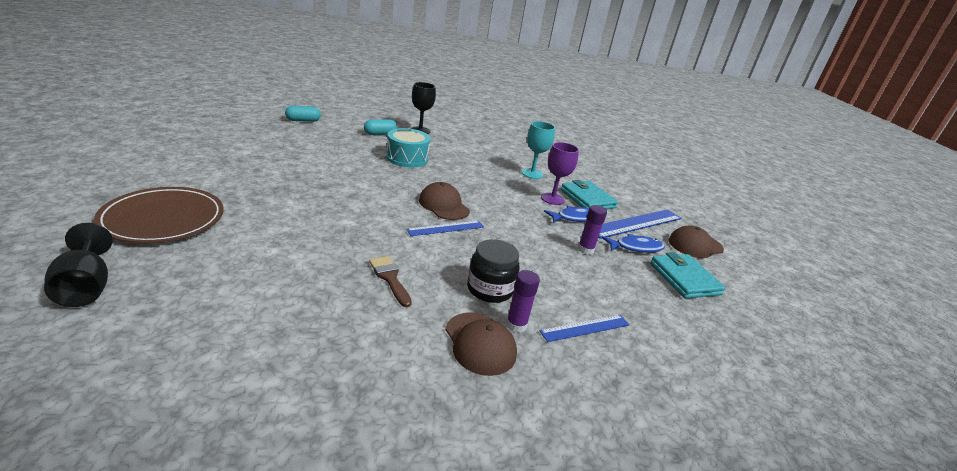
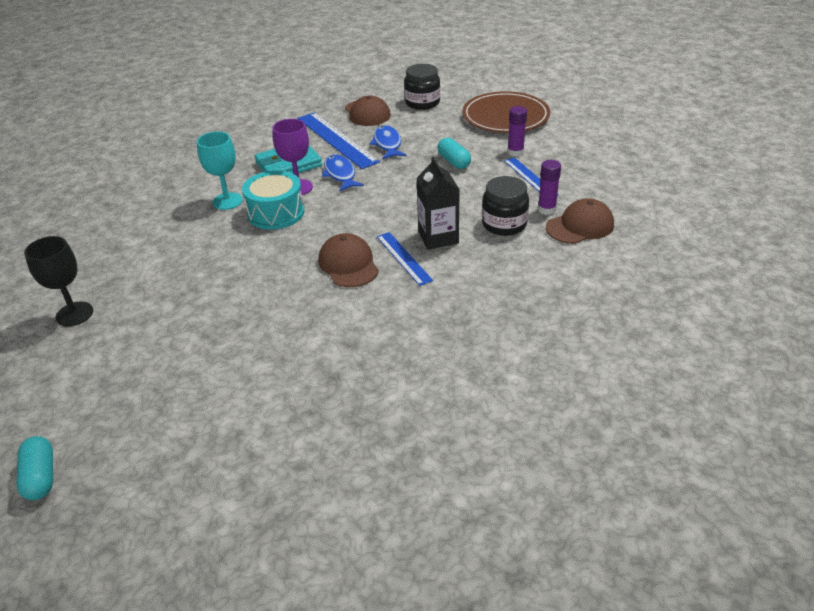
camera: 85 degrees left, 10 degrees up
black goblet [44,223,113,307] -> none
brown plate [94,187,224,243] -> brown plate moved to [462,91,550,133]
turquoise capsule [364,119,397,135] -> turquoise capsule moved to [438,138,471,169]
brown brush [369,256,412,307] -> none
turquoise drum [386,128,431,167] -> turquoise drum moved to [242,170,305,230]
brown cap [419,182,470,220] -> brown cap turned 105 degrees clockwise [318,233,379,287]
purple glue stick [578,205,607,255] -> purple glue stick moved to [507,106,527,157]
turquoise wallet [650,252,725,298] -> none
none -> black jar [404,64,440,110]
none -> black carton [416,156,460,250]

